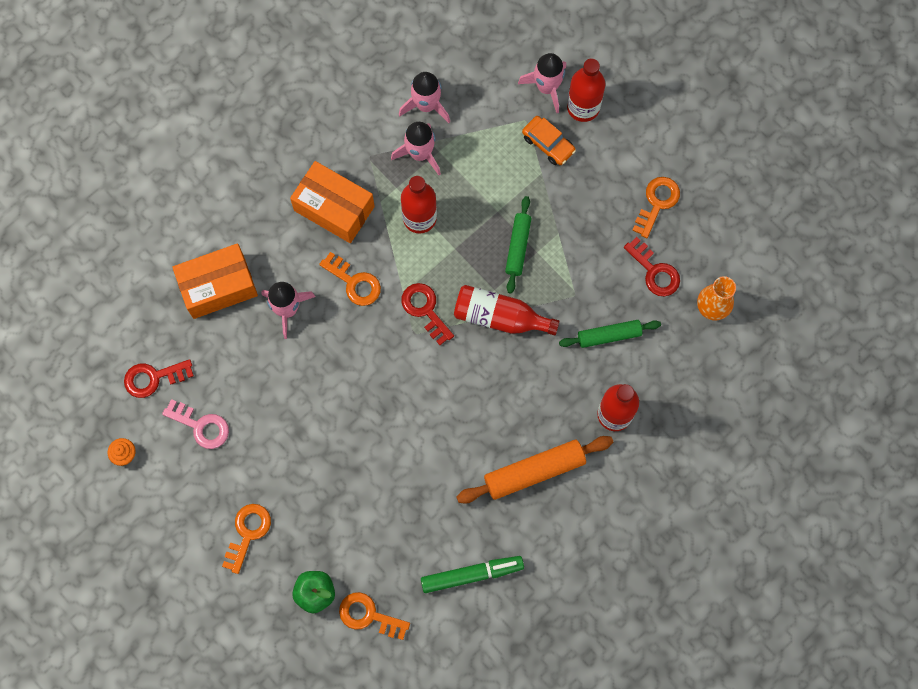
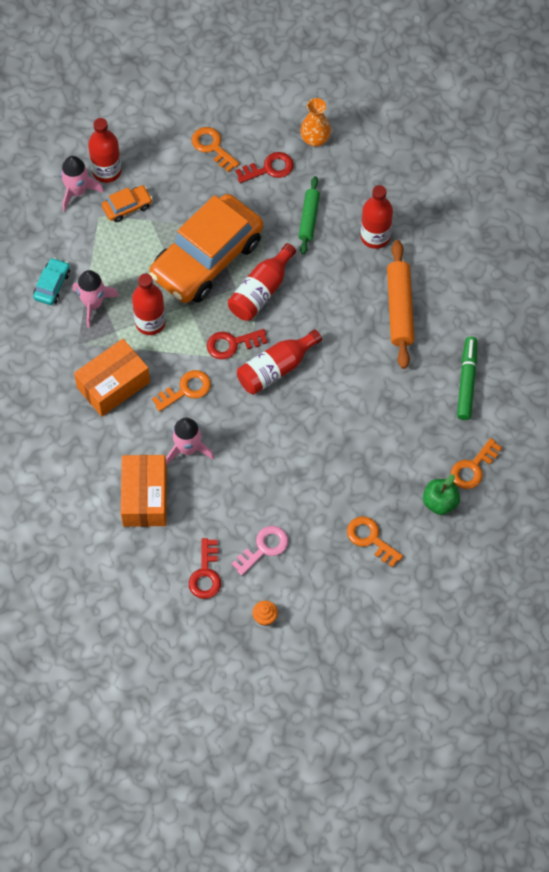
camera: 70 degrees left, 10 degrees down
pink rocket [399,72,450,123] -> turquoise car [33,257,70,305]
green rolling pin [505,196,532,294] -> orange car [149,194,263,303]
none -> red bottle [237,329,322,394]

